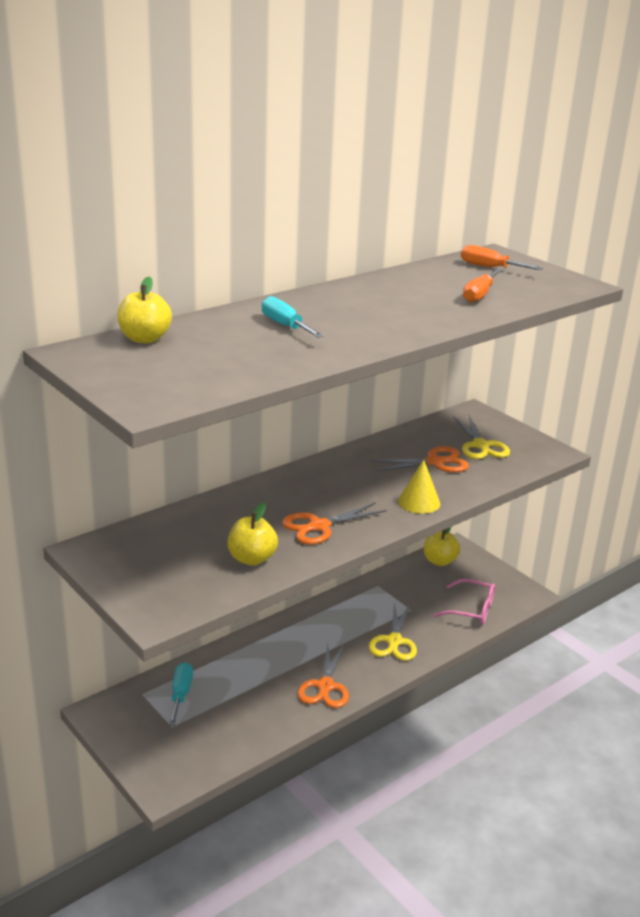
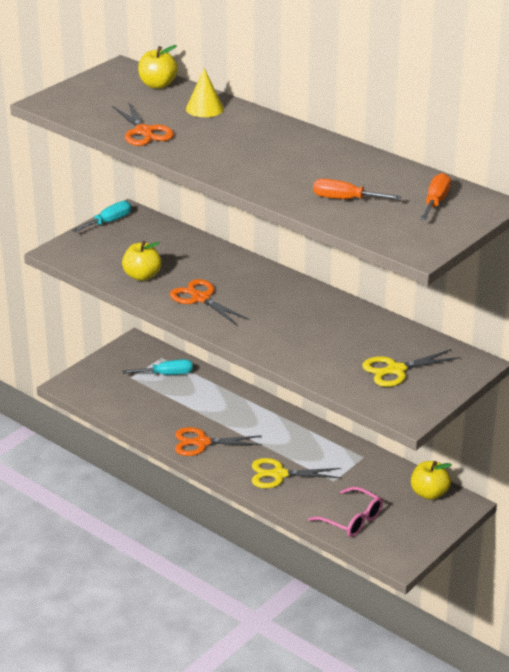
camera: 80 degrees right, 5 degrees up
turquoise screwdriver [262,296,324,338] -> turquoise screwdriver moved to [72,201,131,232]
orange scissors [370,446,469,473] -> orange scissors moved to [112,102,174,146]
yellow cone [398,460,440,514] -> yellow cone moved to [186,68,224,117]
pink glasses [434,579,495,625] -> pink glasses turned 60 degrees counterclockwise [308,487,383,537]

